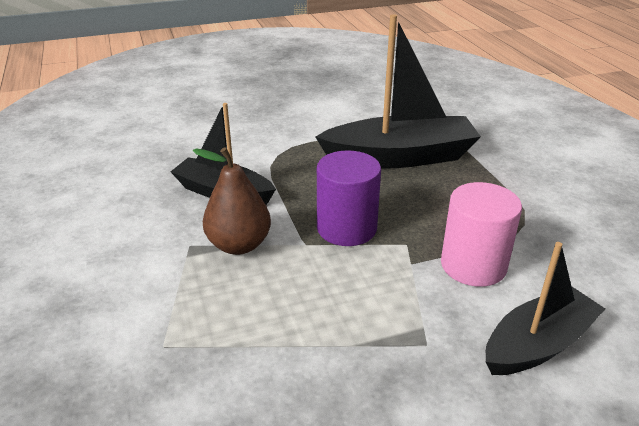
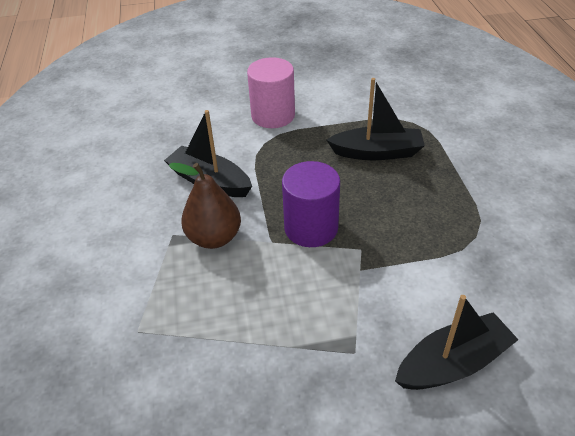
camera: 10 degrees right, 10 degrees up
black boat [316,14,481,169] -> black boat [327,78,425,160], size x0.64
pink cylinder [441,182,522,287] -> pink cylinder moved to [247,57,295,128]

